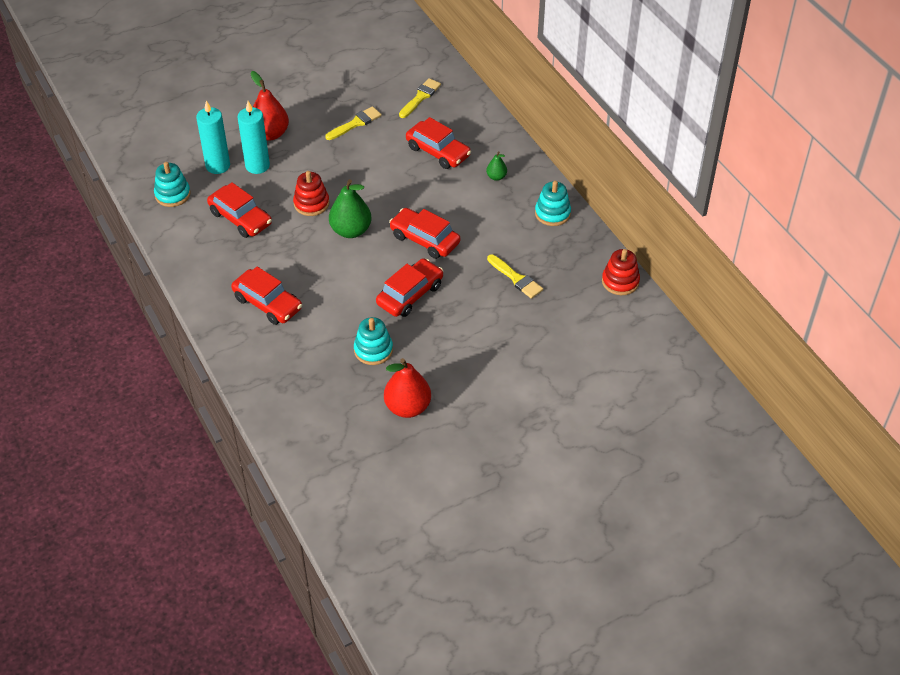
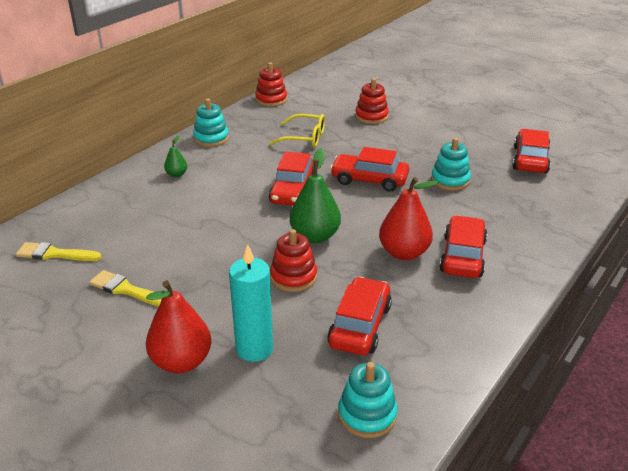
camera: 115 degrees left, 15 degrees down
turquoise candle [196,101,230,174] -> none
red pear [384,358,431,418] -> red pear moved to [379,177,439,260]
red car [406,117,471,169] -> red car moved to [513,129,551,174]
yellow brush [487,254,543,299] -> yellow glasses [269,114,325,147]
none -> red stacking toy [355,78,389,124]

